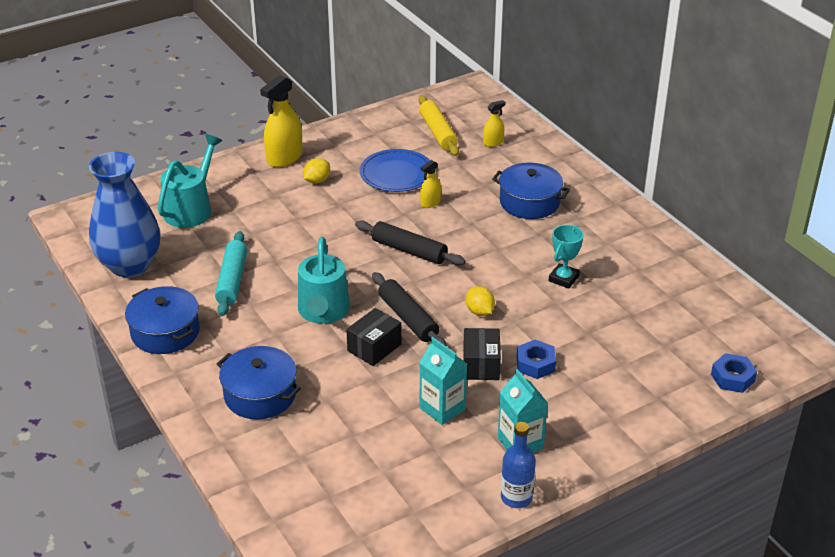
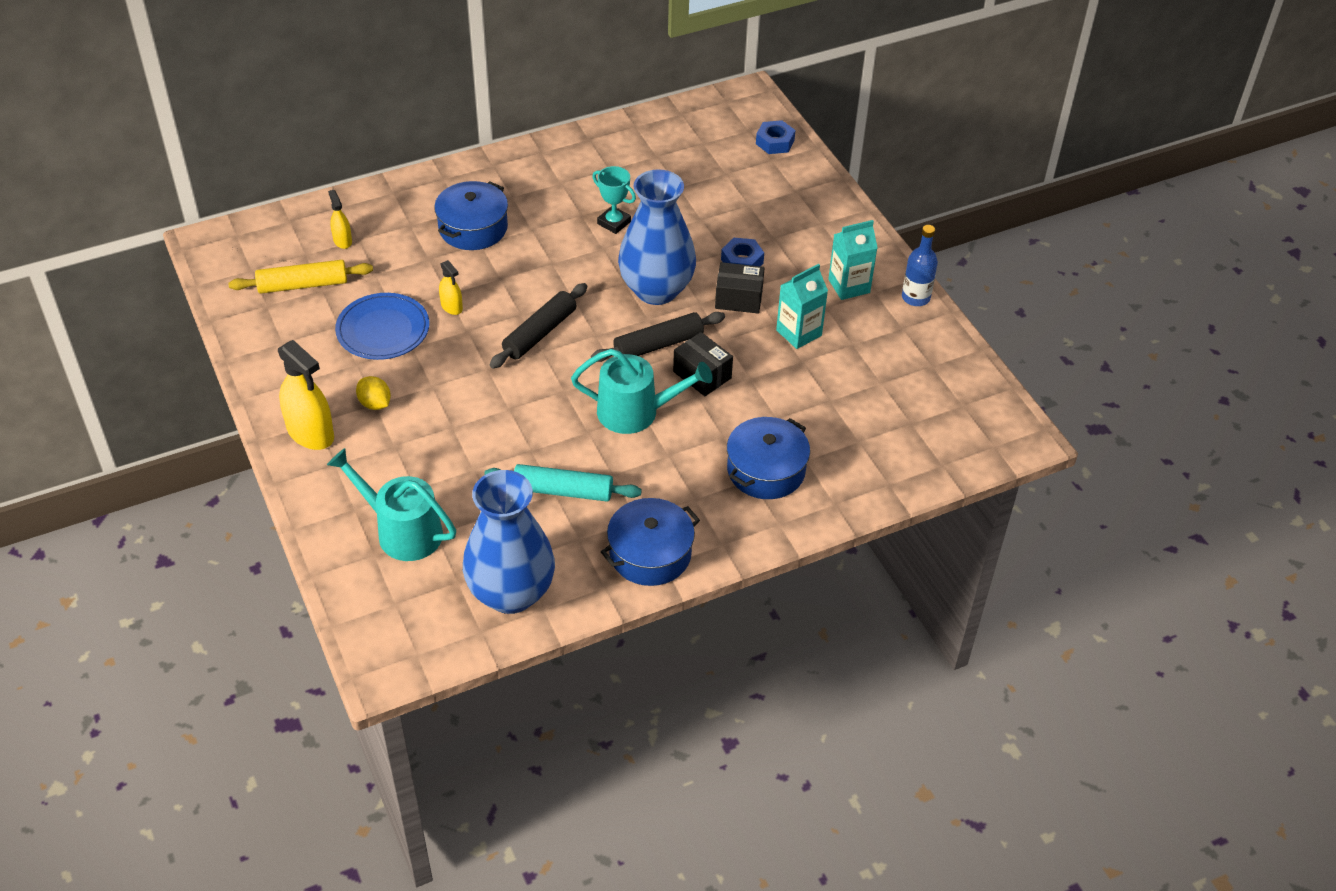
camera: 85 degrees left, 10 degrees up
yellow lemon [466,286,495,316] -> blue vase [618,169,696,305]

